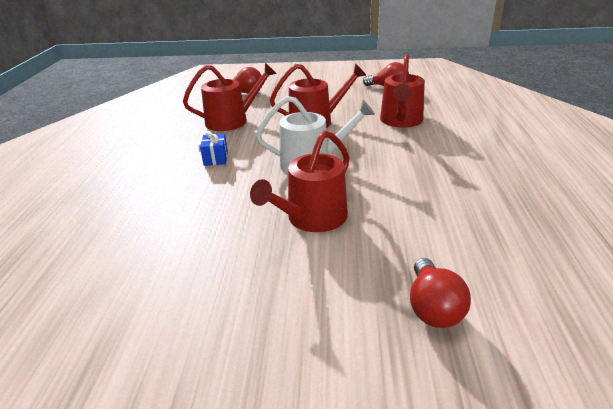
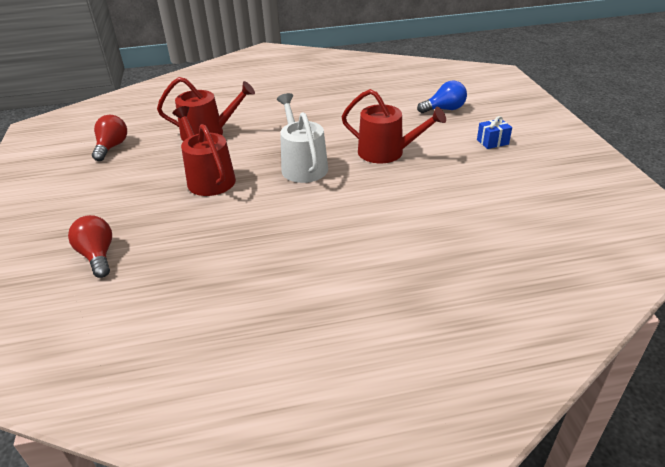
camera: 105 degrees left, 5 degrees up
red watering can [183,63,277,131] -> none
blue gift [200,131,228,166] -> blue gift moved to [477,116,512,149]
red light bulb [410,258,471,328] -> blue light bulb [417,81,467,113]

